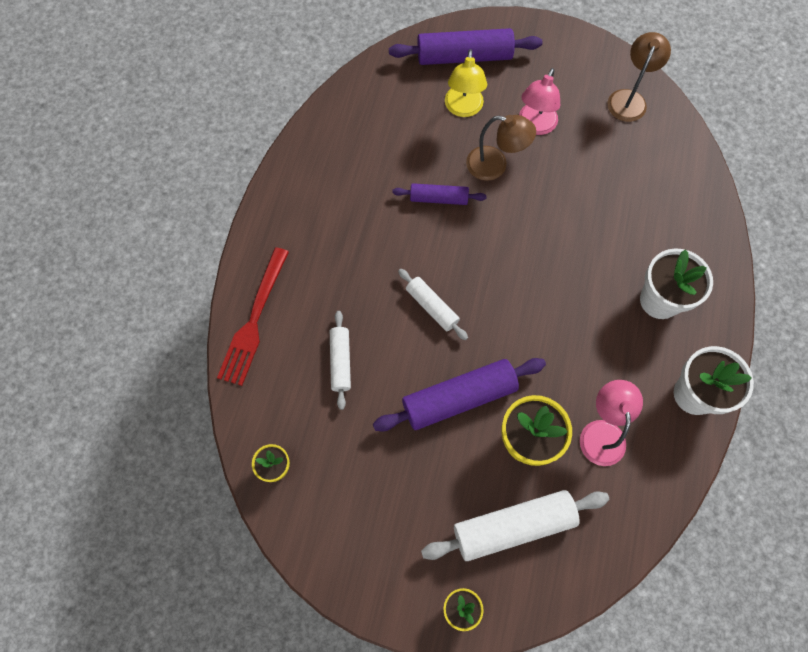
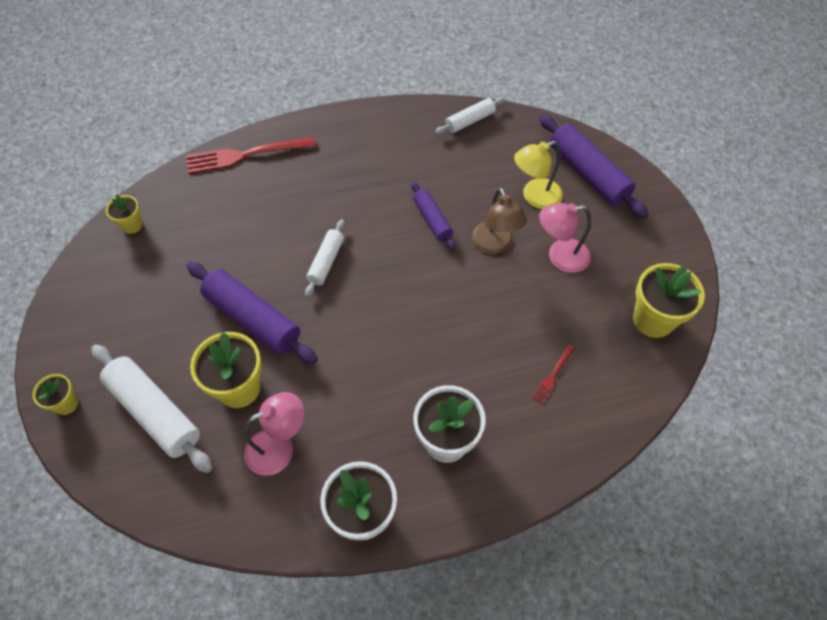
camera: 60 degrees right, 10 degrees down
white rolling pin [330,311,351,410] -> white rolling pin moved to [435,97,505,134]
brown lamp [607,32,671,122] -> yellow flower pot [633,263,705,338]
none -> red fork [532,345,575,404]

